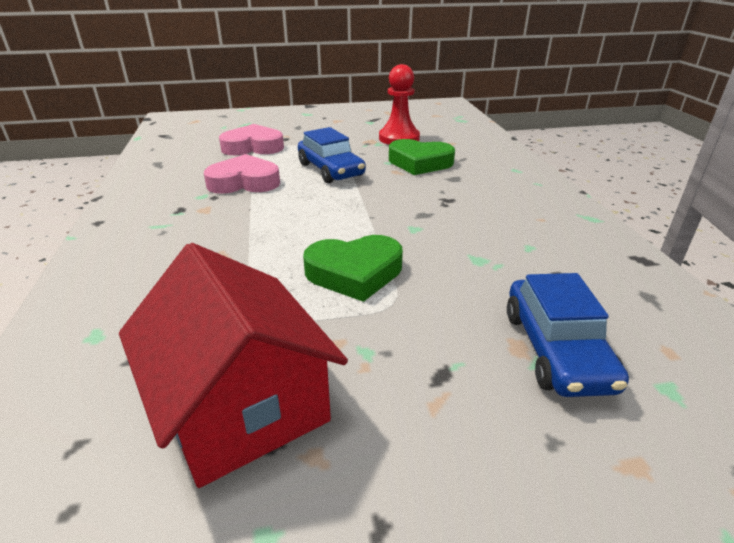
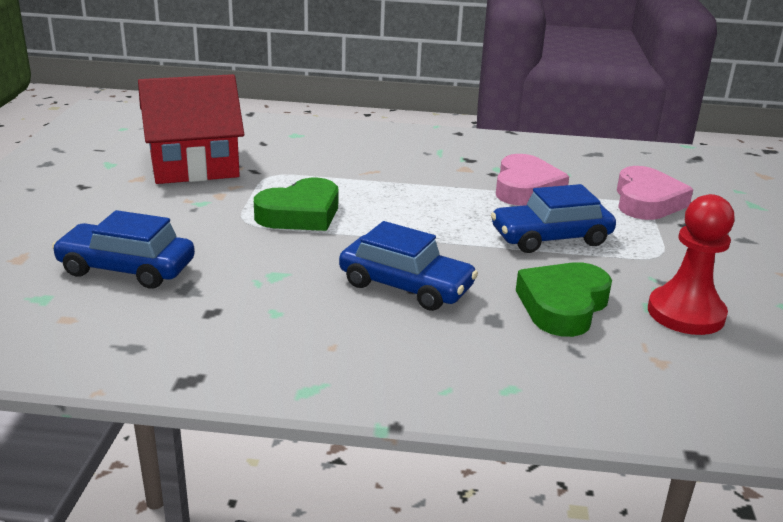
camera: 105 degrees right, 5 degrees down
green heart [303,235,403,302] -> green heart turned 135 degrees counterclockwise [254,178,339,231]
none -> blue car [339,221,478,311]

